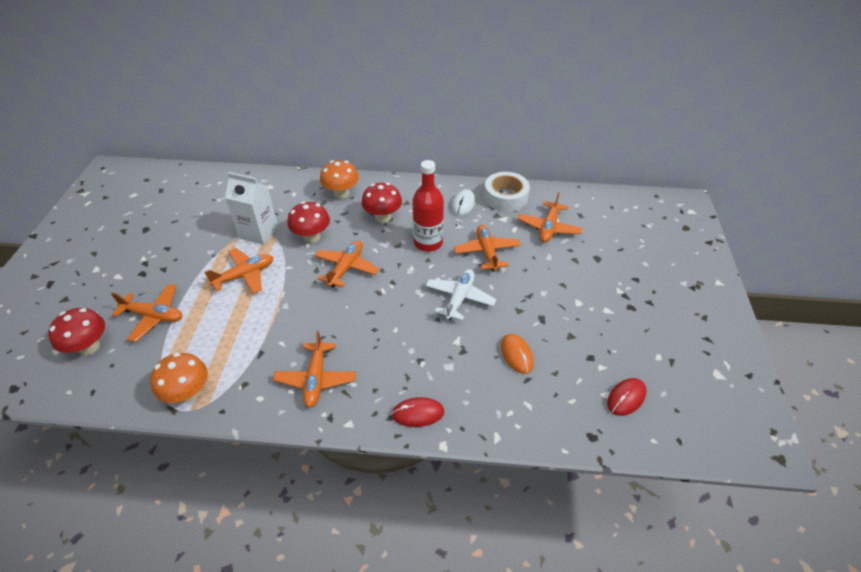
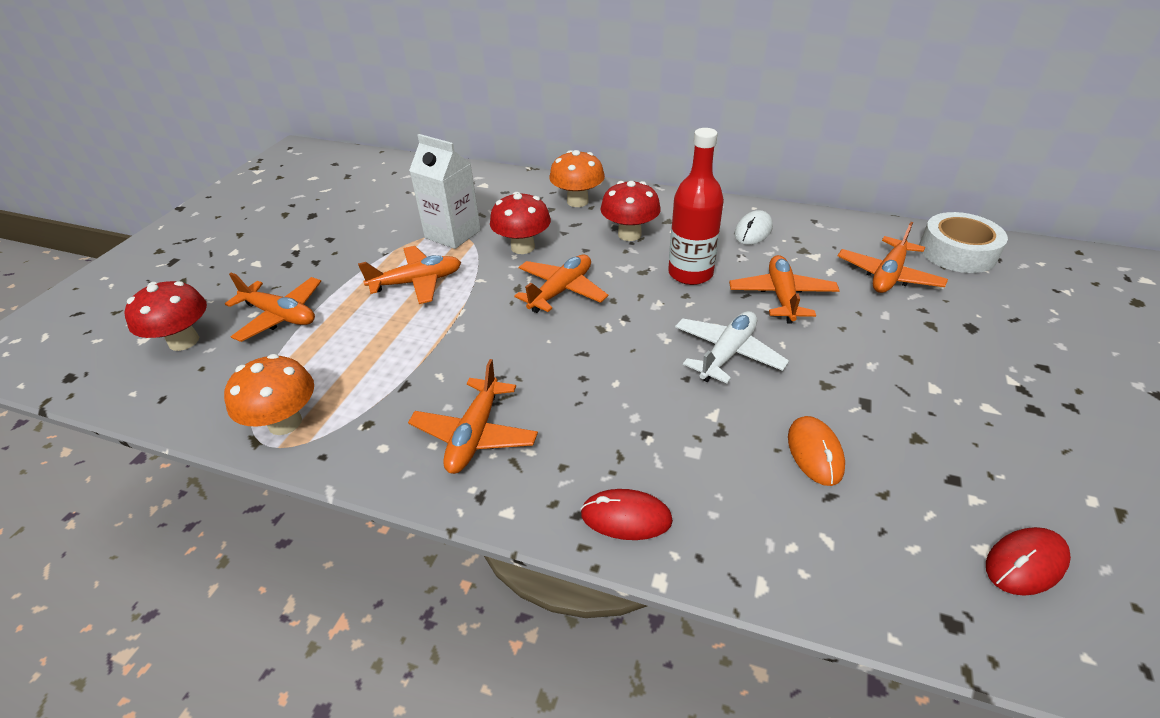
camera: 15 degrees right, 5 degrees down
white tape [484,172,530,212] -> white tape moved to [919,212,1008,273]

